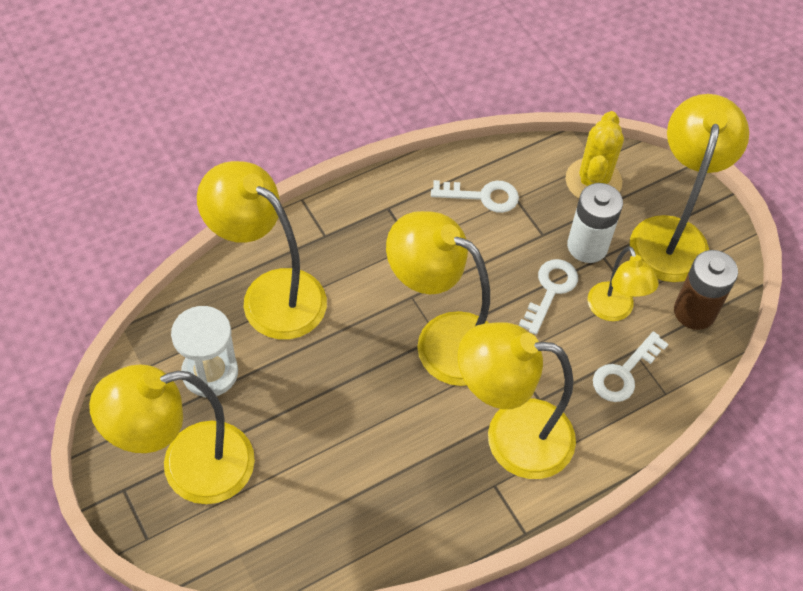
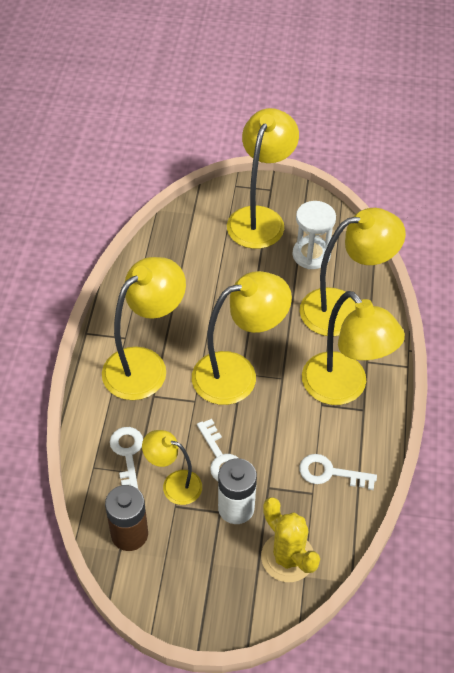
camera: 130 degrees right, 5 degrees down
white key [431,180,519,213] -> white key turned 60 degrees clockwise [299,454,377,490]
yellow lamp [630,94,749,282] -> yellow lamp moved to [302,291,405,405]

